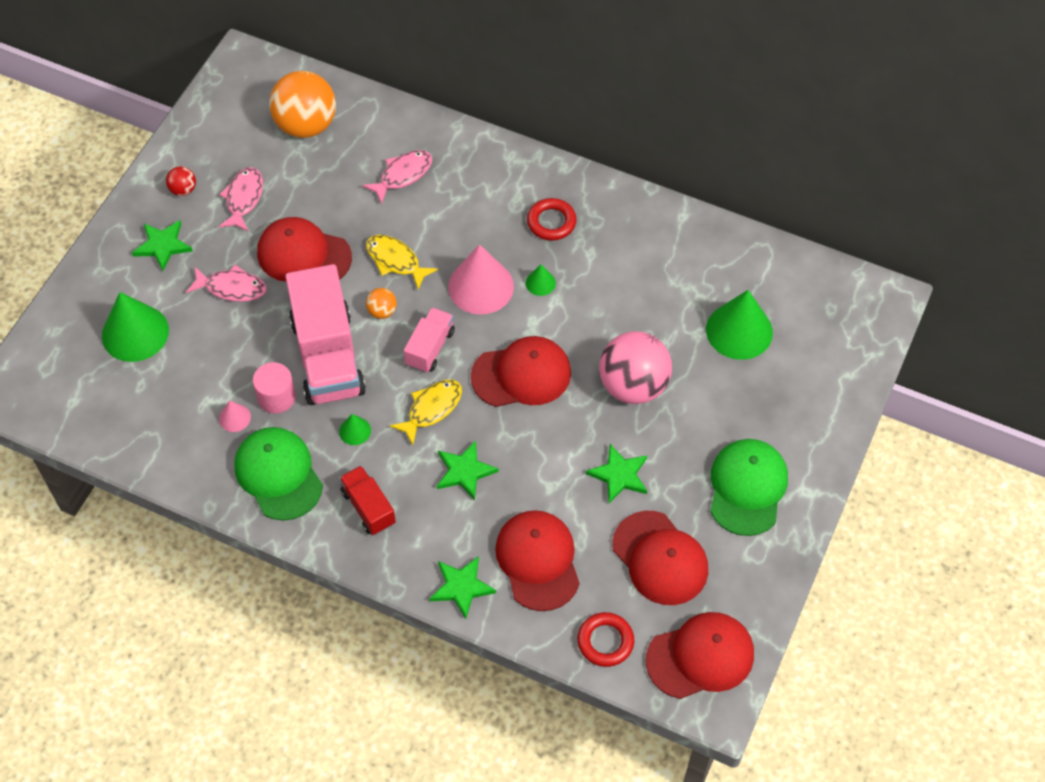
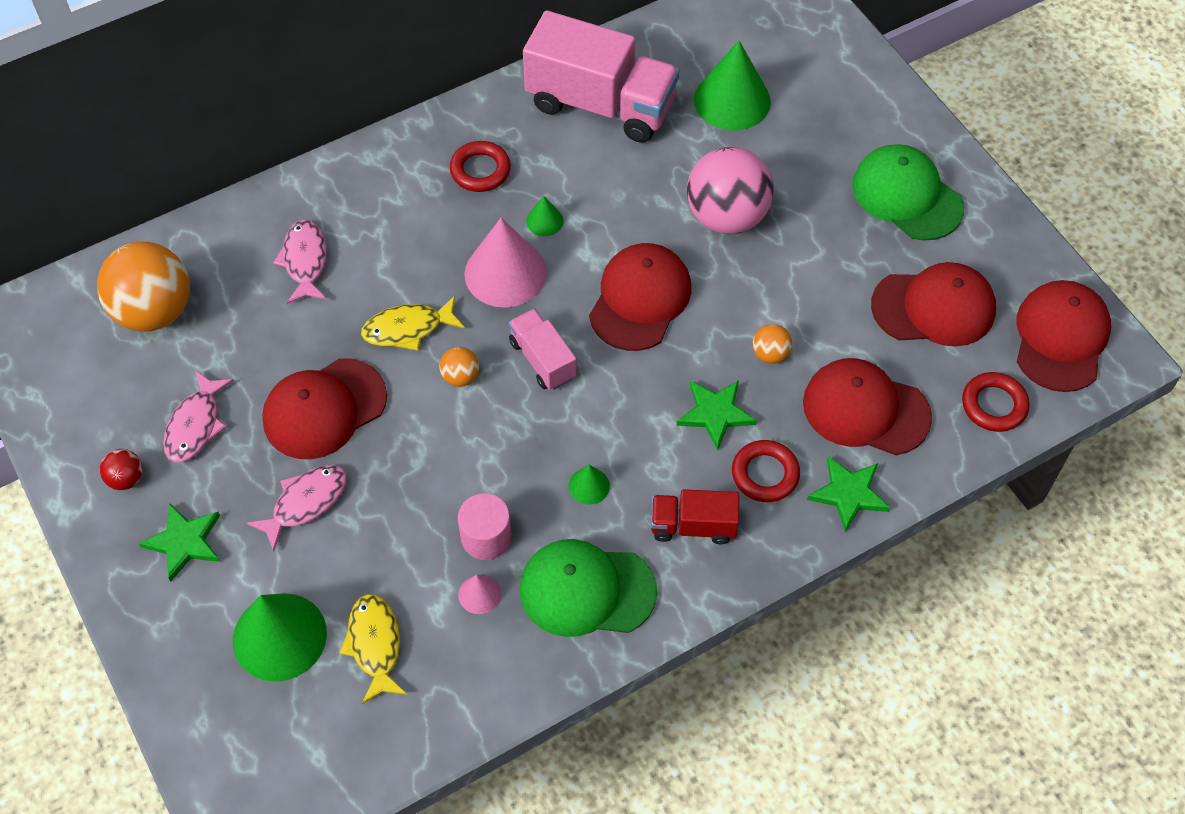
camera: 55 degrees left, 0 degrees up
pink fish [218,167,263,232] -> pink fish turned 120 degrees counterclockwise [163,371,234,462]
pink truck [285,264,366,405] -> pink truck moved to [523,10,679,143]
yellow fish [390,380,462,445] -> yellow fish moved to [340,594,407,704]
green star [586,444,647,503] -> none
none -> red ring [732,440,800,502]
none -> orange ball [753,324,792,364]

